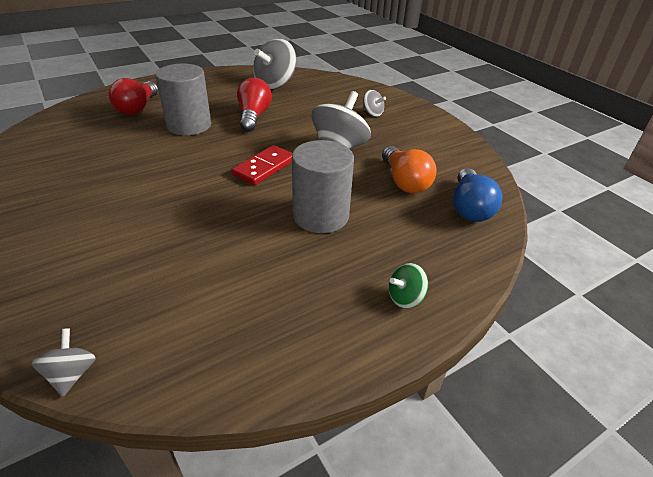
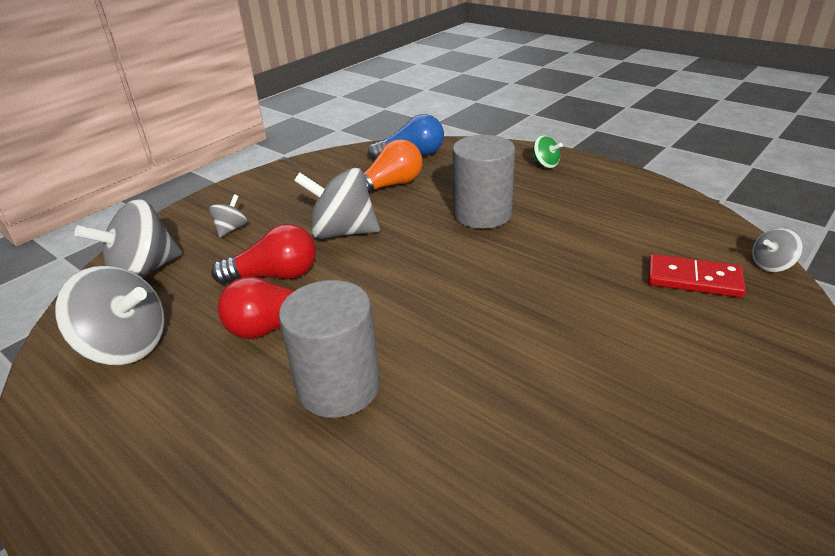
camera: 105 degrees left, 5 degrees down
red light bulb [109,78,158,115] -> red light bulb moved to [211,224,316,284]
red domino [232,145,292,185] -> red domino moved to [648,254,746,298]
none -> grey spinning top [74,199,183,278]

